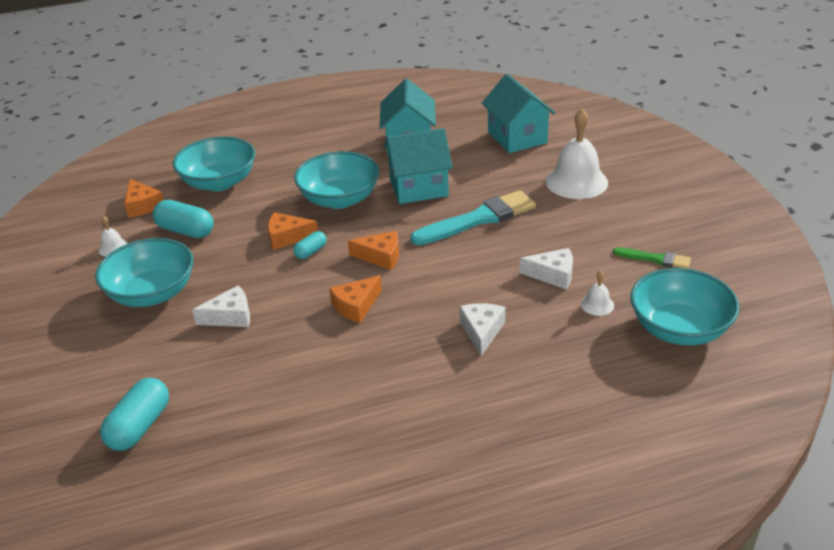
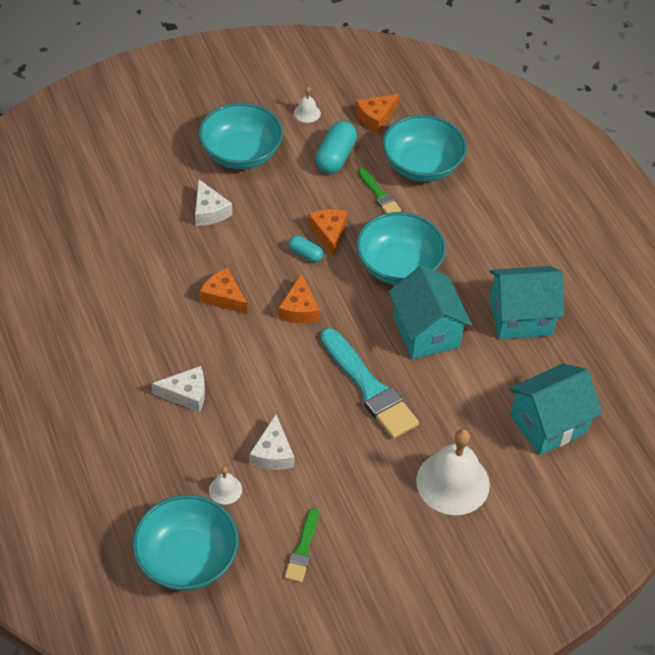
camera: 80 degrees right, 15 degrees up
turquoise capsule [100,378,169,451] -> none
none -> green brush [358,168,401,213]

